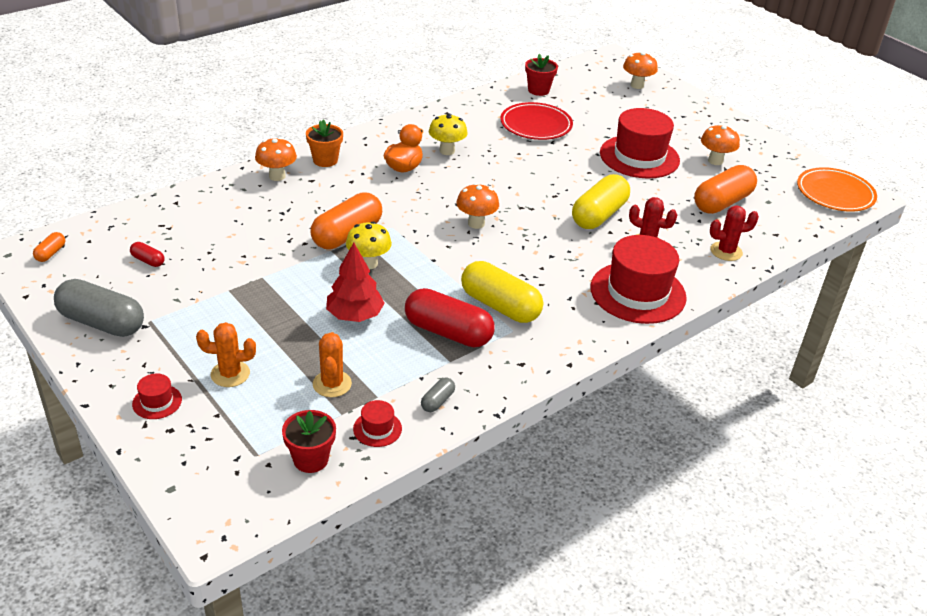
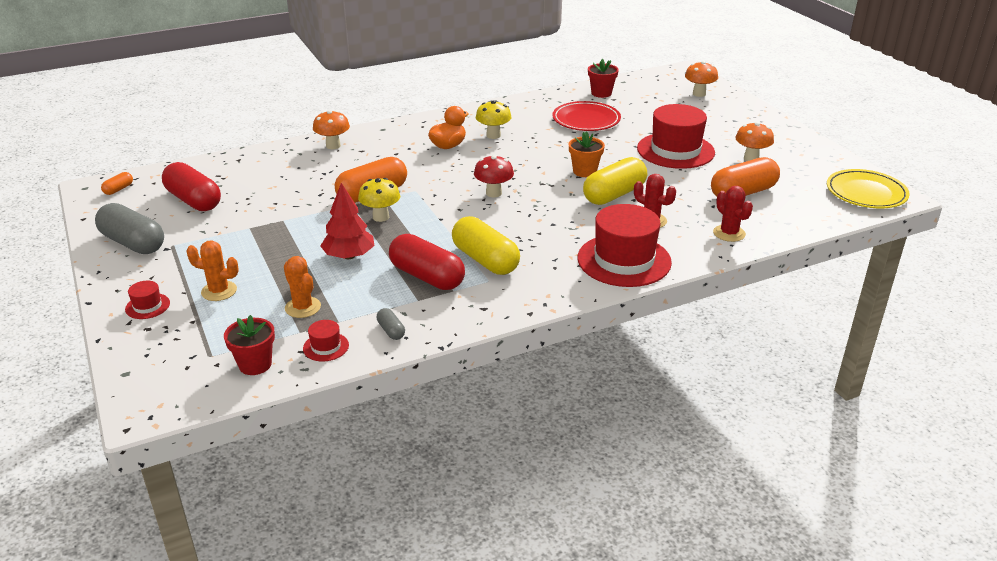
camera: 15 degrees right, 5 degrees down
red capsule [130,242,164,267] -> red capsule [162,162,221,211], size x2.24
orange flower pot [306,119,343,167] -> orange flower pot moved to [569,131,605,177]
orange cactus [313,332,352,397] -> orange cactus turned 45 degrees counterclockwise [284,256,321,318]
grey capsule [421,378,455,412] -> grey capsule turned 75 degrees counterclockwise [376,308,405,340]
orange mushroom [456,183,499,229] -> red mushroom [474,155,514,197]
red cactus [710,205,759,261] -> red cactus turned 60 degrees clockwise [713,186,753,242]
orange plate [797,167,877,212] -> yellow plate [827,169,910,208]

